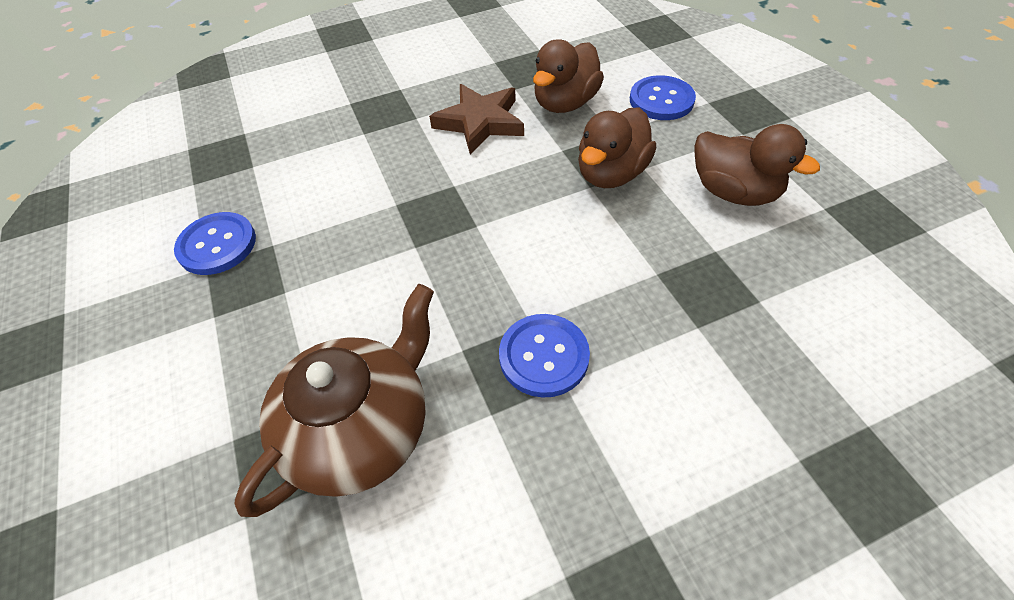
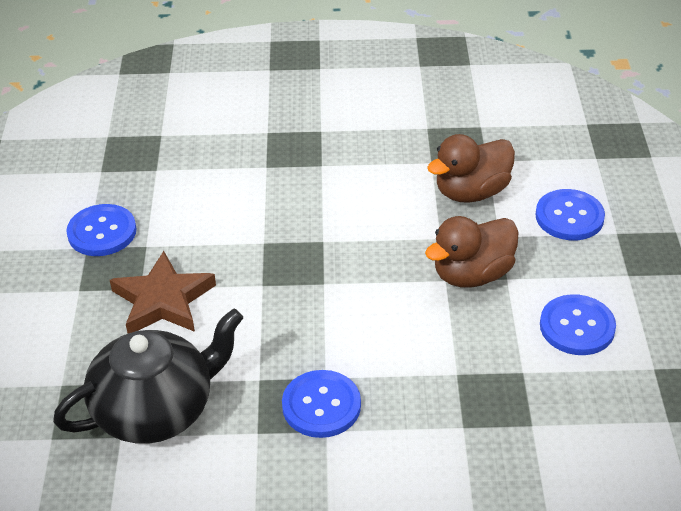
camera: 20 degrees right, 10 degrees down
brown teapot [235,284,434,517] -> black teapot [53,308,243,444]
brown star [429,84,524,155] -> brown star moved to [110,251,216,333]
brown duck [694,124,820,206] -> blue button [540,294,616,355]

